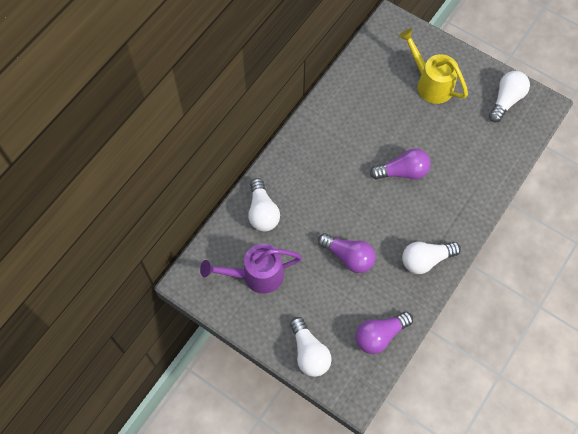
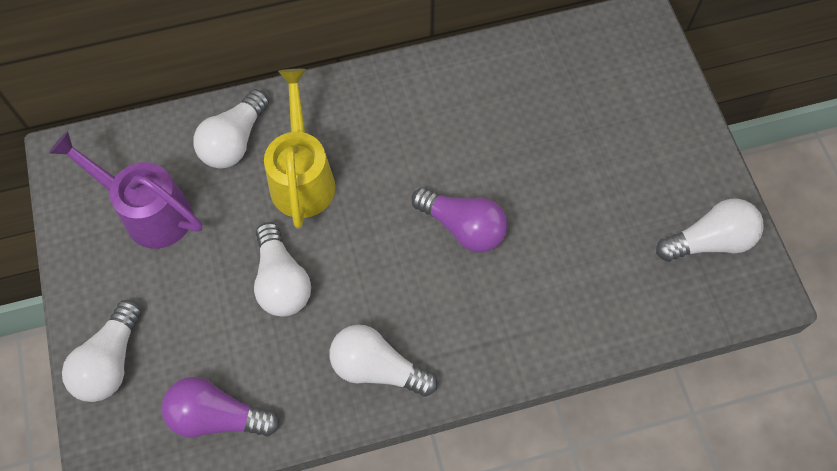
camera: 40 degrees right, 0 degrees up
purple light bulb [318,233,376,273] -> white light bulb [254,222,311,317]
yellow watering can [399,28,468,104] -> yellow watering can moved to [264,69,336,229]

